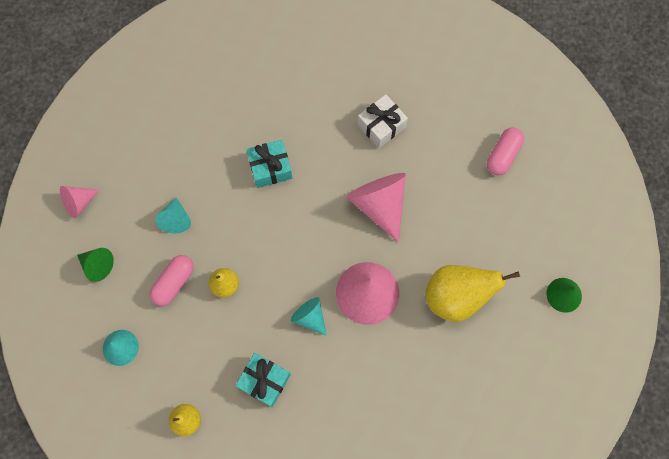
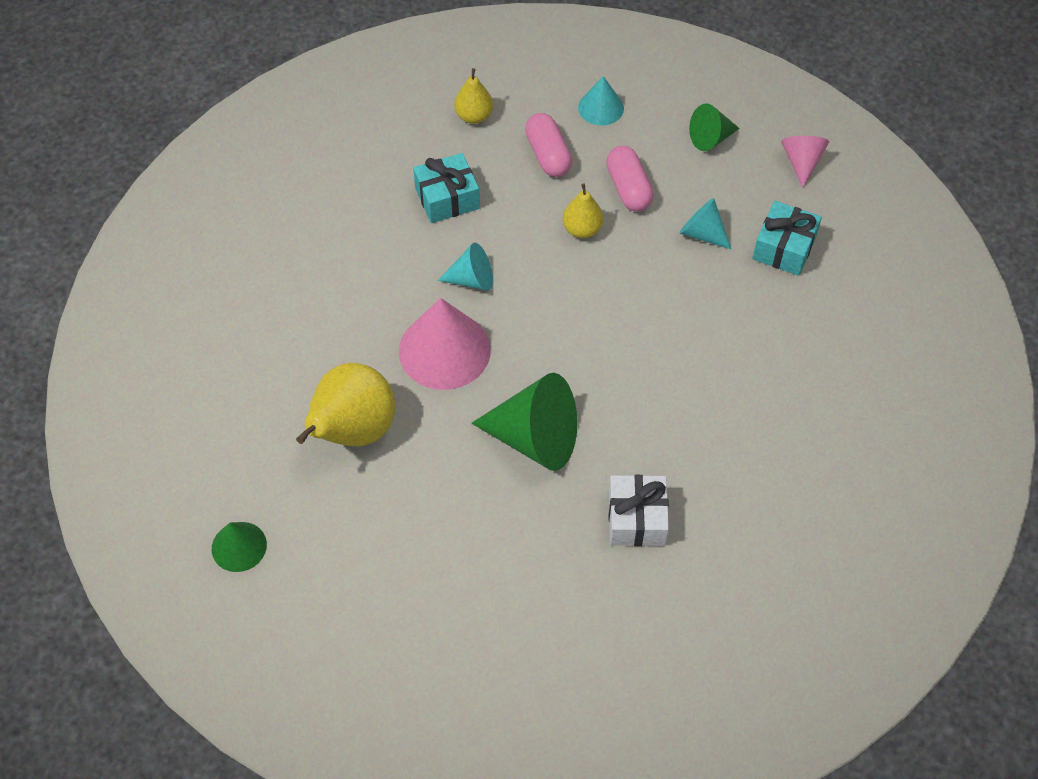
camera: 130 degrees right, 15 degrees down
turquoise gift [246,140,292,188] -> turquoise gift moved to [752,201,822,276]
pink cone [347,173,406,243] -> green cone [471,373,577,471]
pink capsule [487,127,524,176] -> pink capsule moved to [525,113,572,177]

